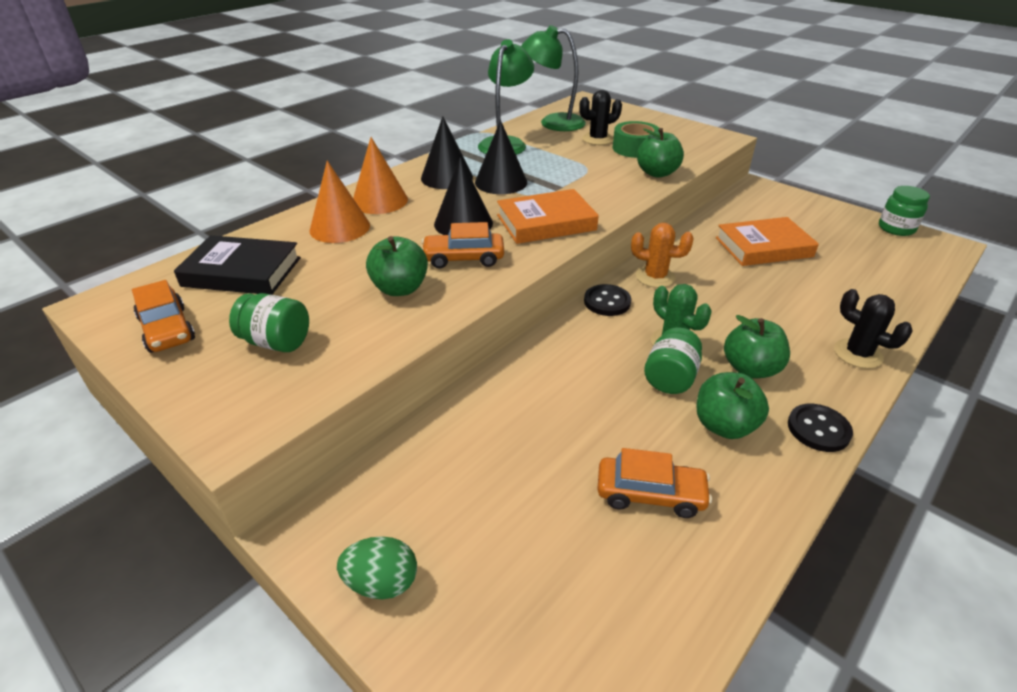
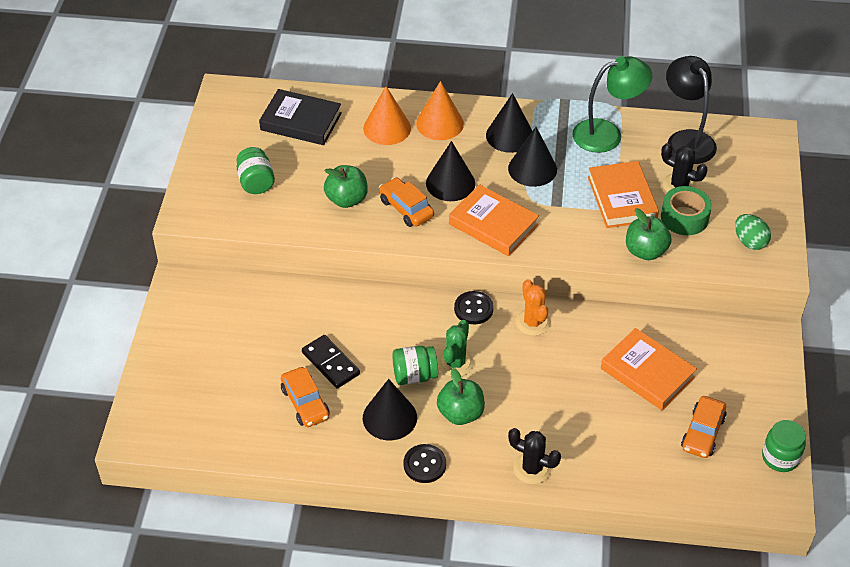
camera: 55 degrees right, 10 degrees up
orange car [132,280,195,353] -> orange car moved to [681,396,727,458]
black book [174,235,301,295] -> black book turned 45 degrees counterclockwise [259,89,342,145]
green egg [337,536,417,599] -> green egg moved to [735,214,771,250]
green lamp [521,25,586,131] -> black lamp [666,56,717,164]
green apple [696,372,769,439] -> black cone [363,379,417,440]
black cactus [834,289,913,369] -> black cactus turned 75 degrees counterclockwise [508,428,561,484]
none -> black domino [302,335,360,388]
none -> orange book [588,161,659,228]

